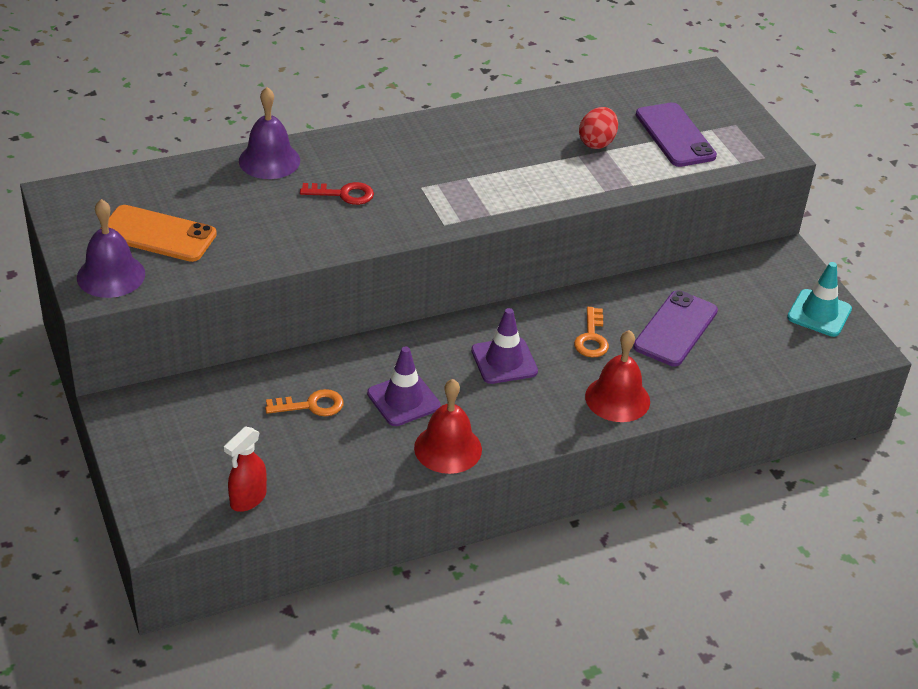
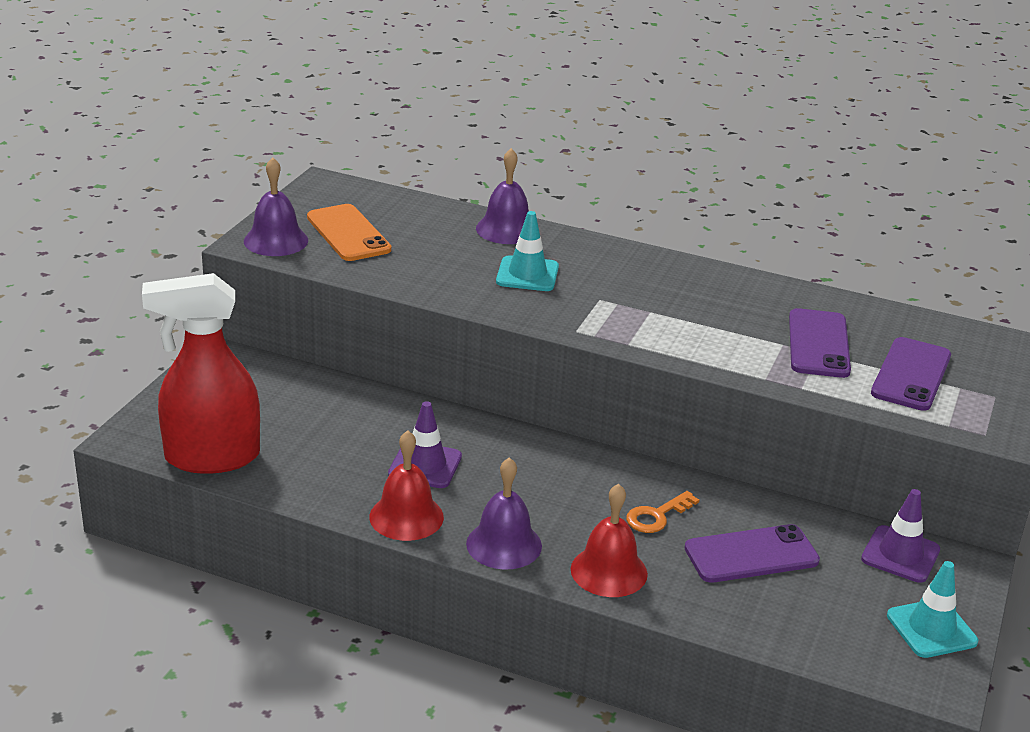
camera: 45 degrees right, 10 degrees down
red spray bottle [224,426,267,512] -> red spray bottle [142,273,260,474], size x2.12
orange key [265,389,344,416] -> none
red key [300,182,374,205] -> turquoise traffic cone [496,211,559,291]
purple traffic cone [471,308,538,384] -> purple traffic cone moved to [861,489,940,583]
red egg [579,107,618,149] -> purple phone [789,308,851,378]
none -> purple bell [466,457,542,570]

